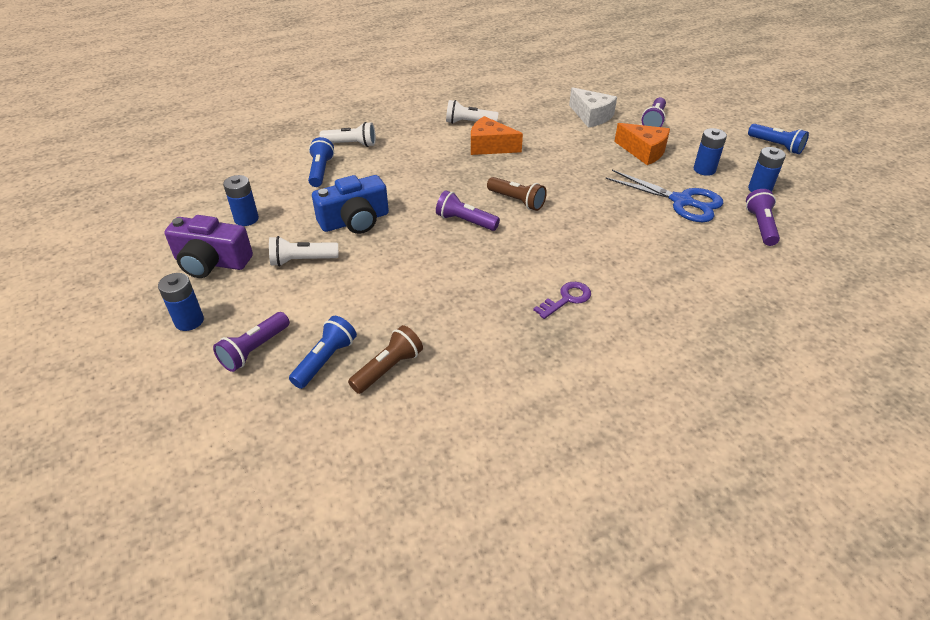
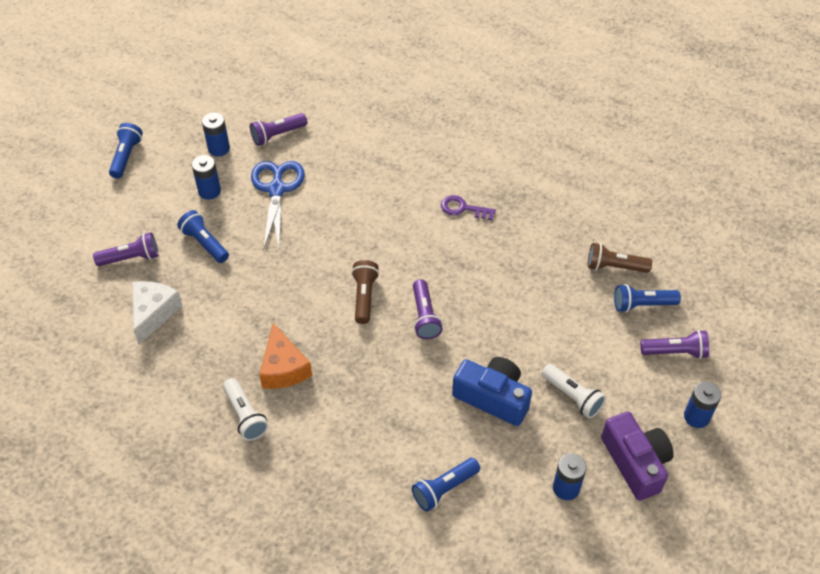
camera: 125 degrees left, 10 degrees up
white flashlight [319,122,376,147] -> none
orange cheese [614,123,670,165] -> blue flashlight [177,210,229,263]

